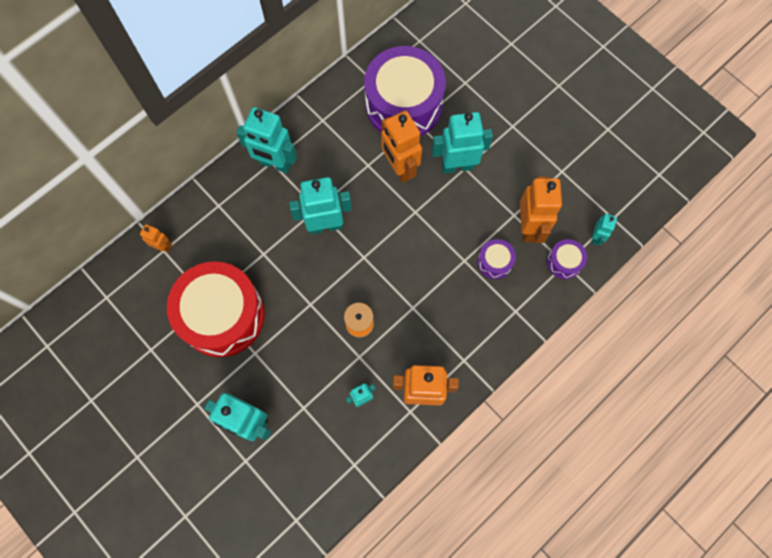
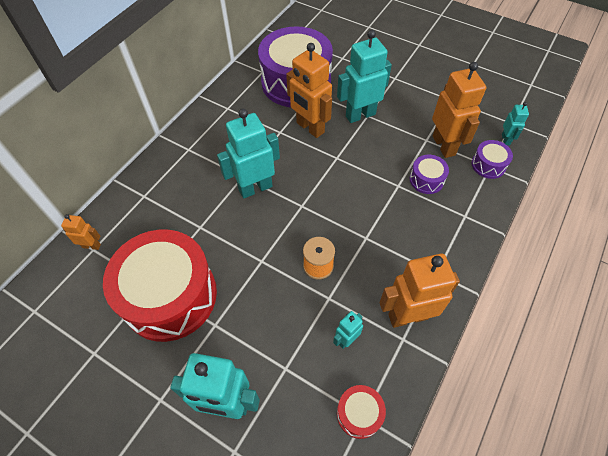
camera: 15 degrees left, 15 degrees down
turquoise robot [236,107,297,173] -> none
none -> red drum [337,385,386,439]

